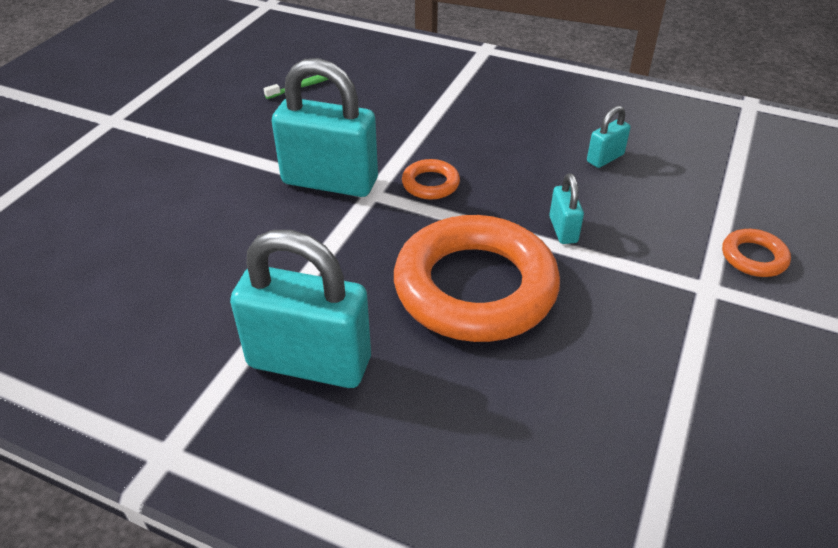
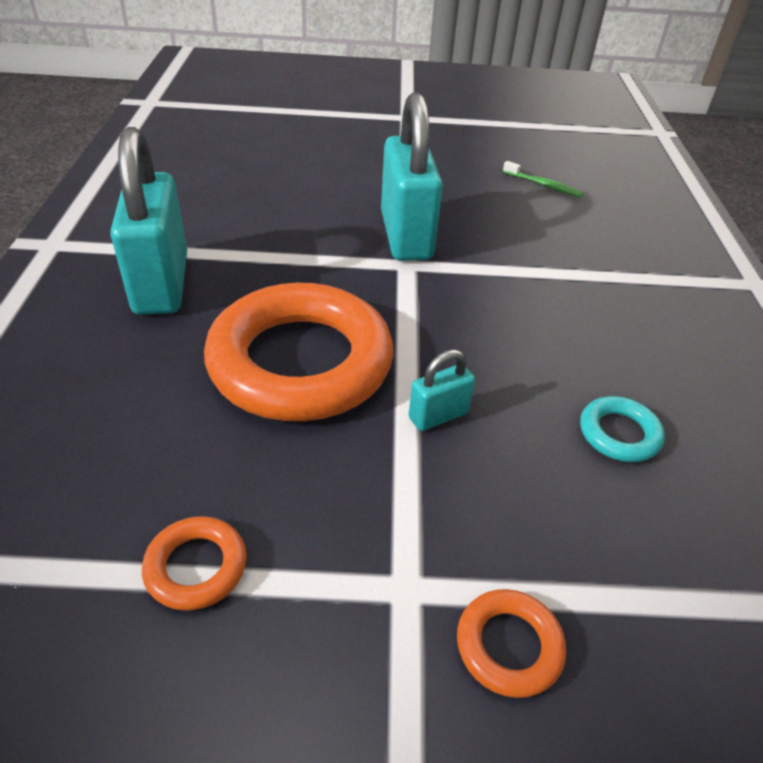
camera: 65 degrees right, 0 degrees up
orange ring [402,159,460,200] -> orange ring moved to [142,516,247,611]
turquoise padlock [587,106,631,168] -> turquoise ring [580,396,665,462]

